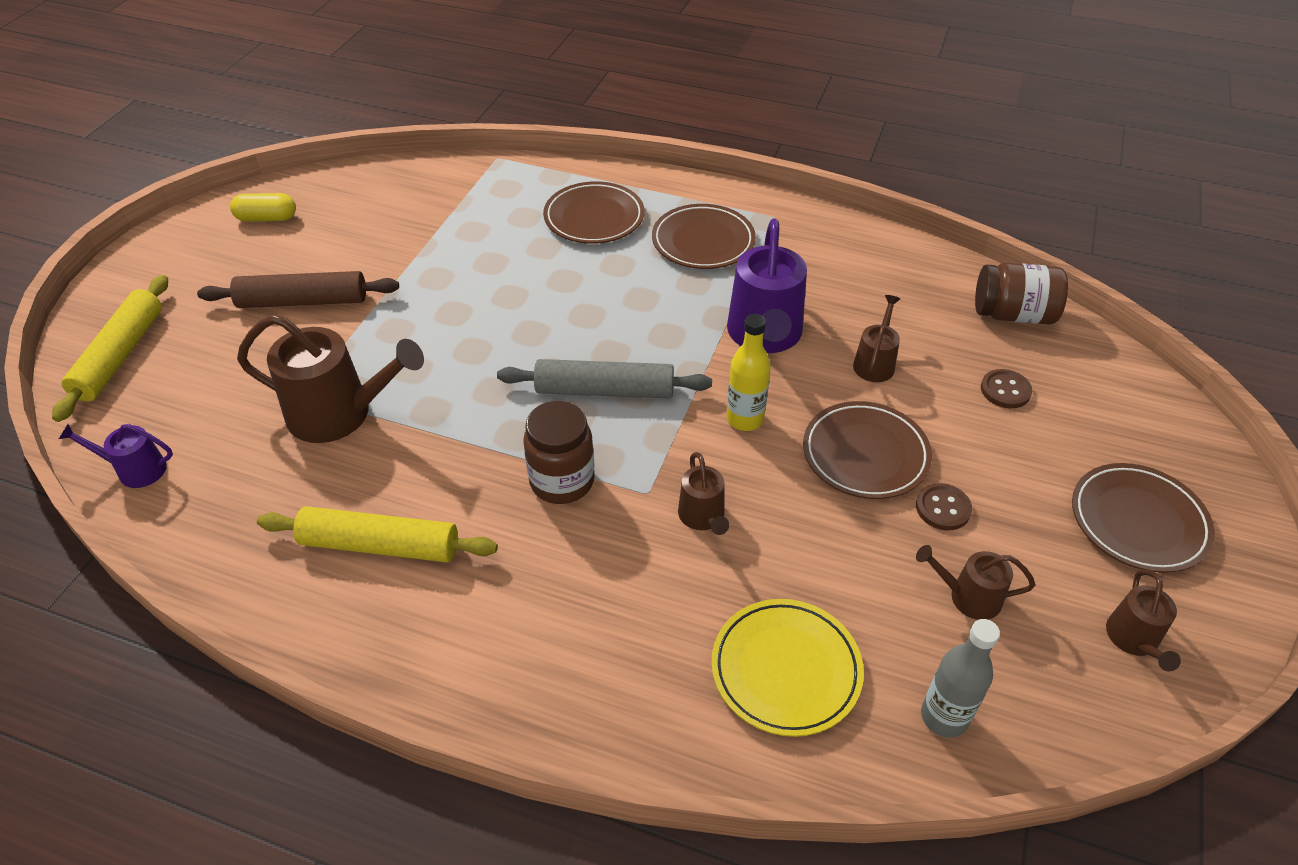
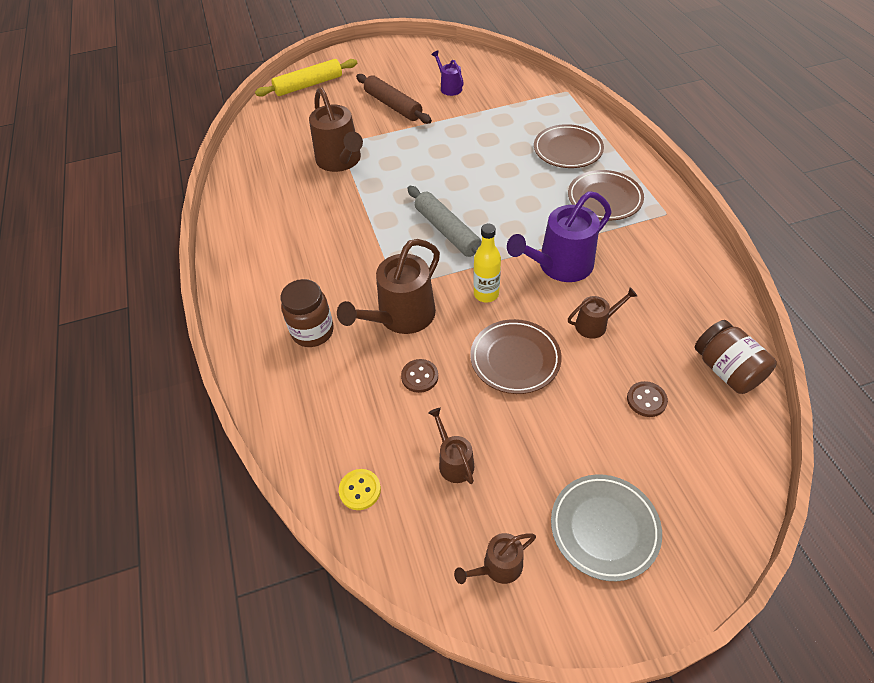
camera: 55 degrees right, 5 degrees up
purple watering can [59,424,173,488] -> purple watering can moved to [431,50,464,96]
yellow capsule [230,193,296,222] -> none
yellow rolling pin [257,506,498,562] -> none
brown jar [523,401,595,504] -> brown jar moved to [281,279,334,347]
brown watering can [678,452,729,535] -> brown watering can [337,239,440,334], size x1.91
yellow plate [711,599,864,737] -> none
brown button [916,483,972,530] -> brown button moved to [401,359,438,393]
grey bottle [921,619,1000,738] -> yellow button [339,469,381,510]
brown plate [1072,463,1215,573] -> grey plate [551,474,662,581]

